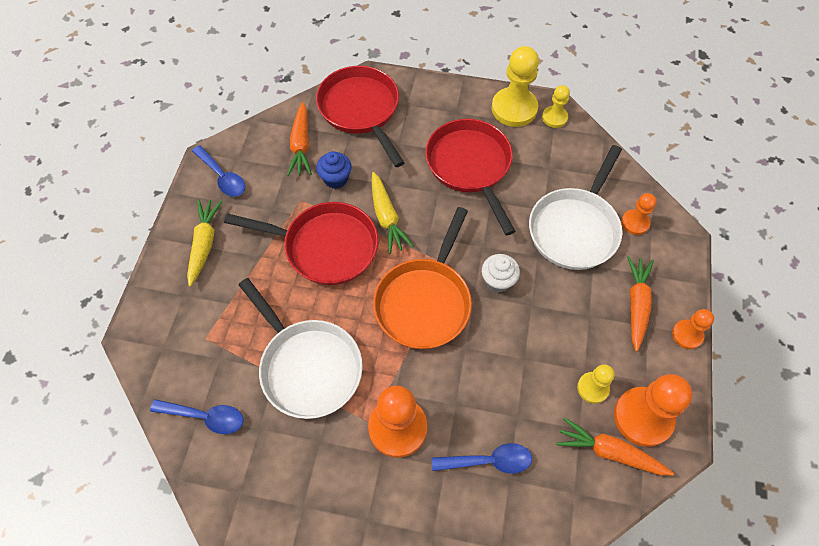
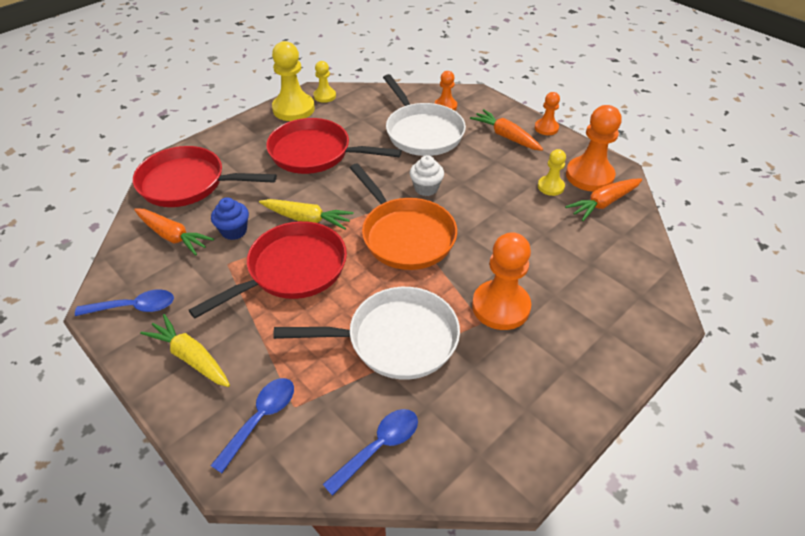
camera: 55 degrees left, 15 degrees down
blue spoon [431,443,532,474] -> blue spoon moved to [210,378,294,473]

